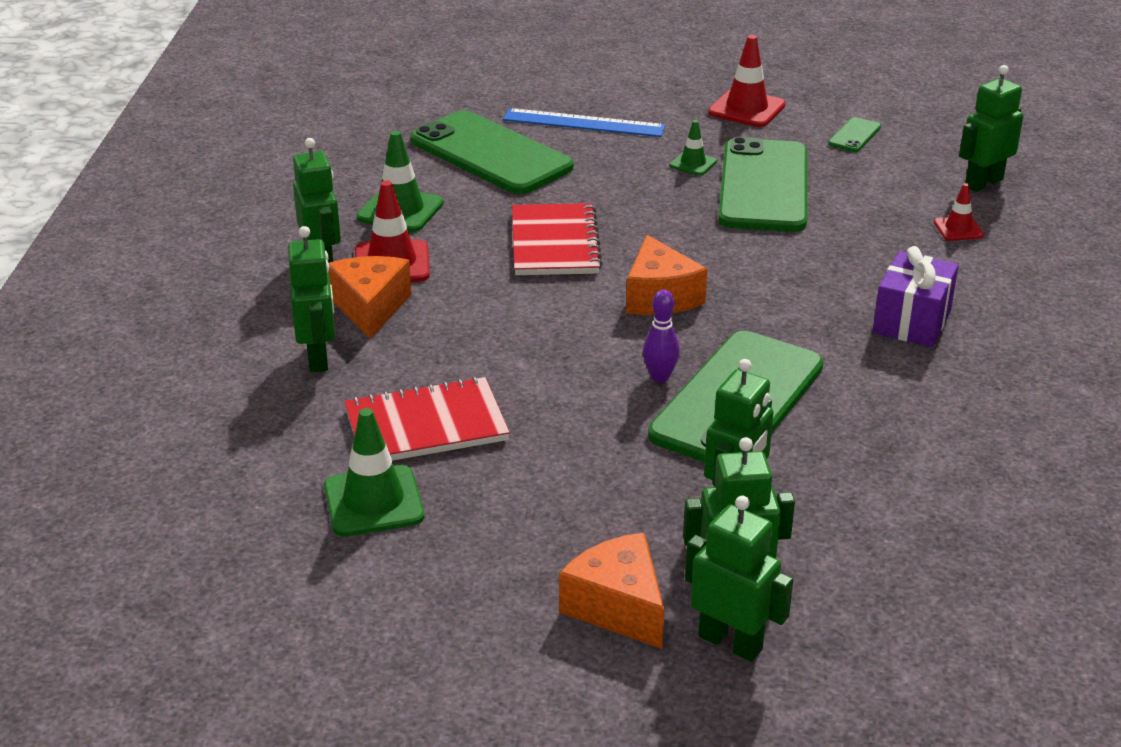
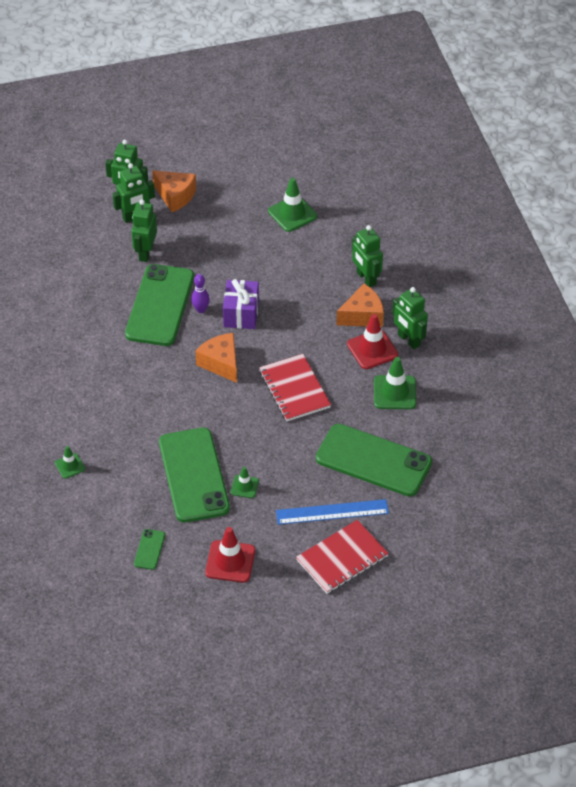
camera: 160 degrees right, 15 degrees up
orange cheese [329,256,412,339] -> orange cheese turned 90 degrees counterclockwise [336,284,384,327]
red notebook [344,376,510,461] -> red notebook moved to [296,520,389,594]
purple gift [873,246,959,347] -> purple gift moved to [223,279,259,329]
red traffic cone [934,183,984,241] -> green traffic cone [55,446,85,479]
green robot [959,65,1024,192] -> none

